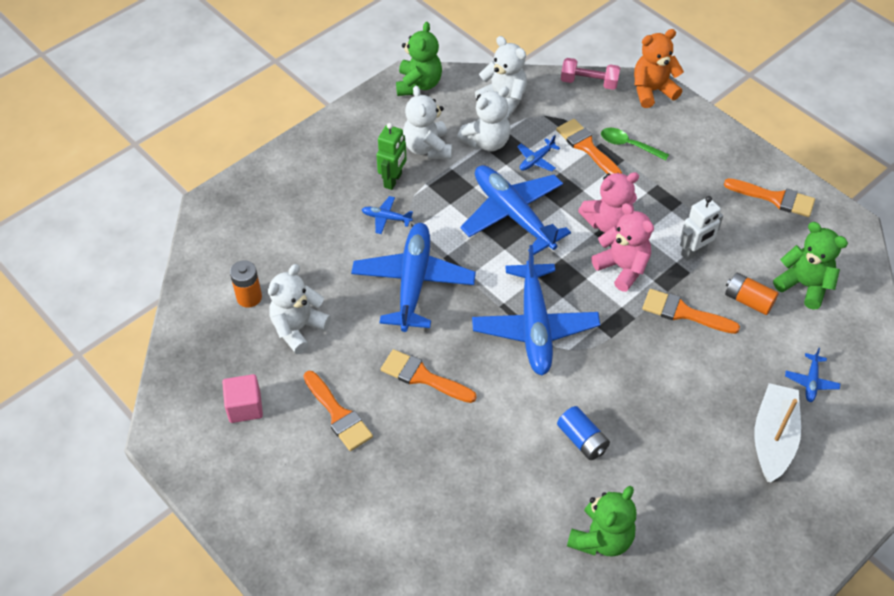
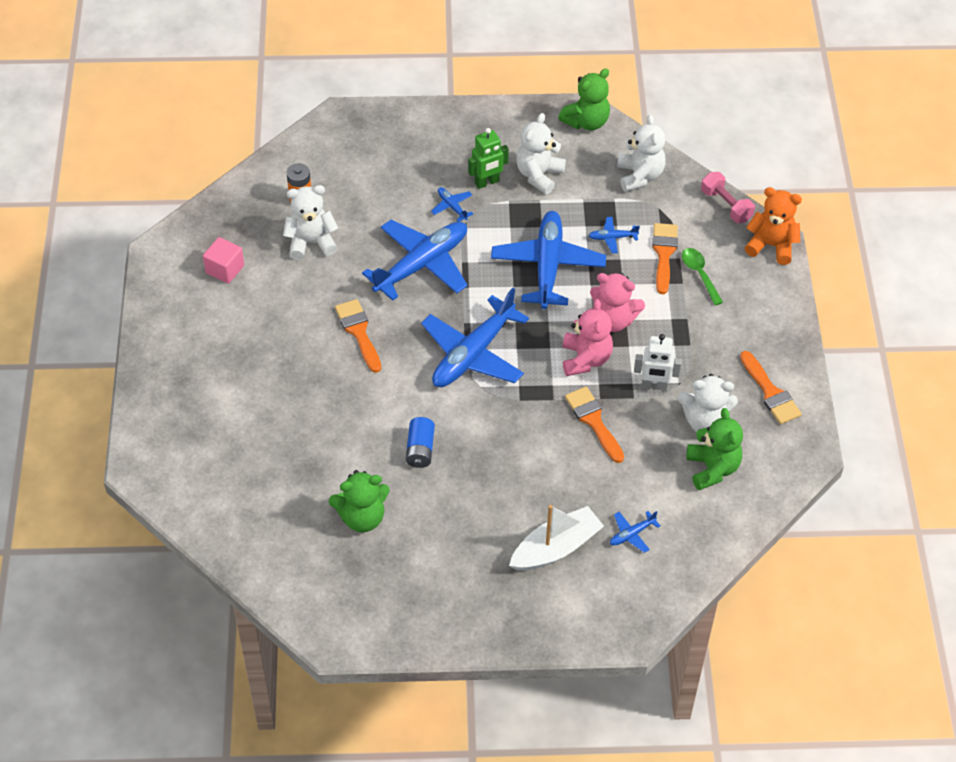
camera: 40 degrees right, 0 degrees up
orange brush [303,371,373,451] -> none
white teddy bear [457,86,511,151] -> white teddy bear moved to [678,374,738,432]
orange battery [725,272,779,315] -> none

